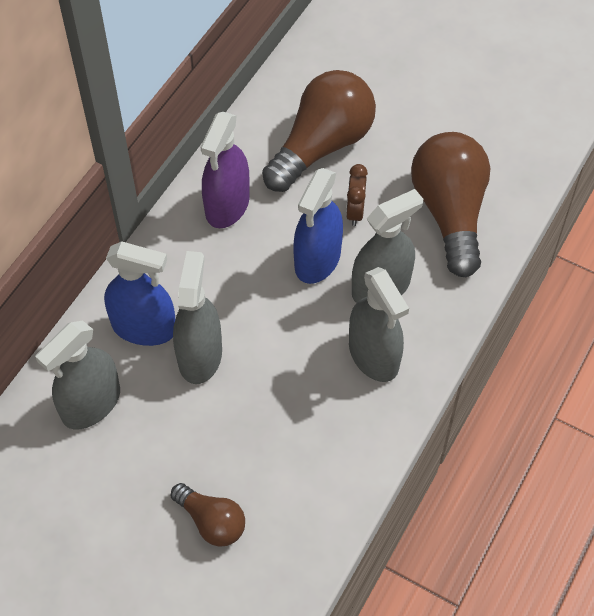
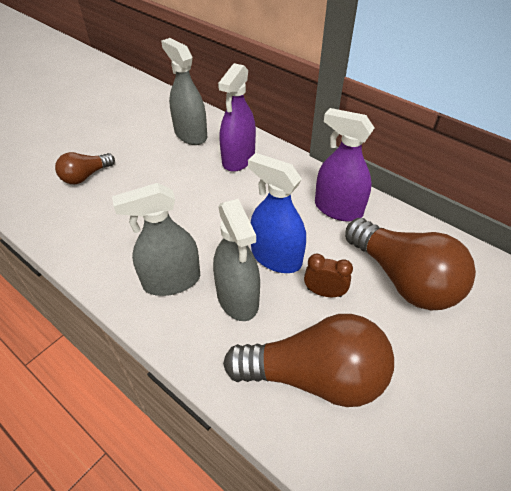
camera: 100 degrees right, 10 degrees down
blue spray bottle [104,241,175,346] -> purple spray bottle [218,63,256,172]
grey spray bottle [173,251,222,384] -> none

